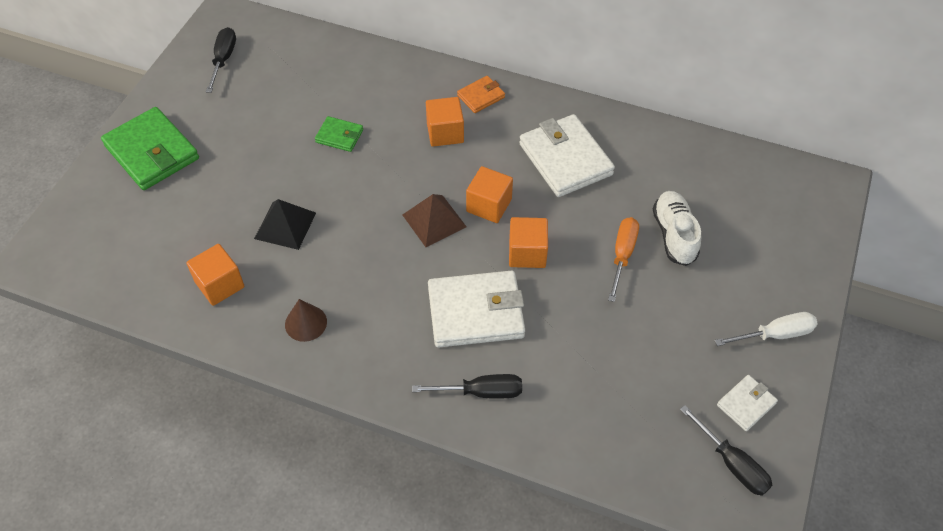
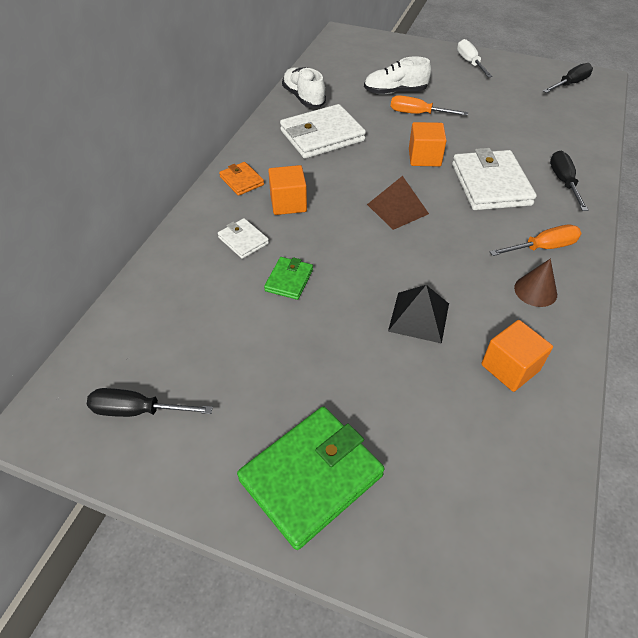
camera: 90 degrees left, 5 degrees down
orange cube [466,166,513,223] -> none
white wallet [717,375,778,431] -> white wallet moved to [218,218,269,259]
none -> white shoe [282,67,326,108]
none -> orange screwdriver [490,225,581,256]

